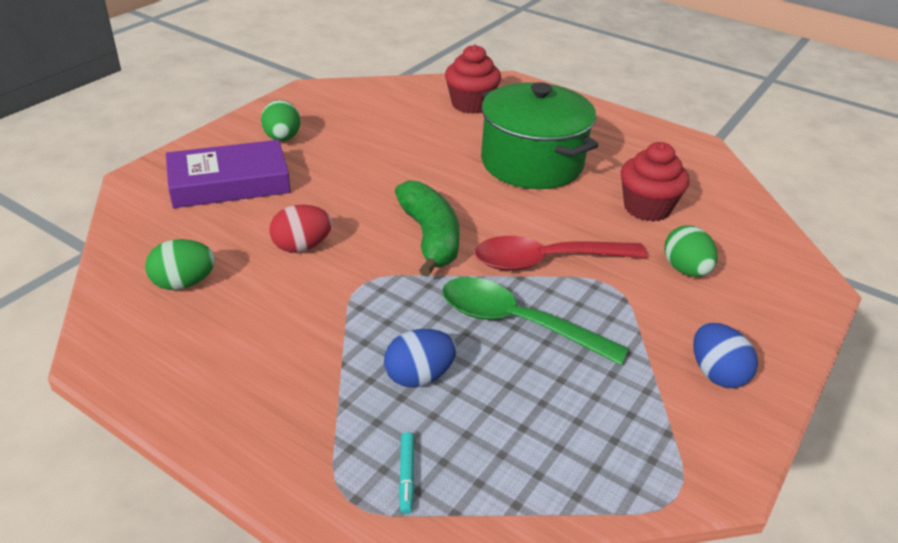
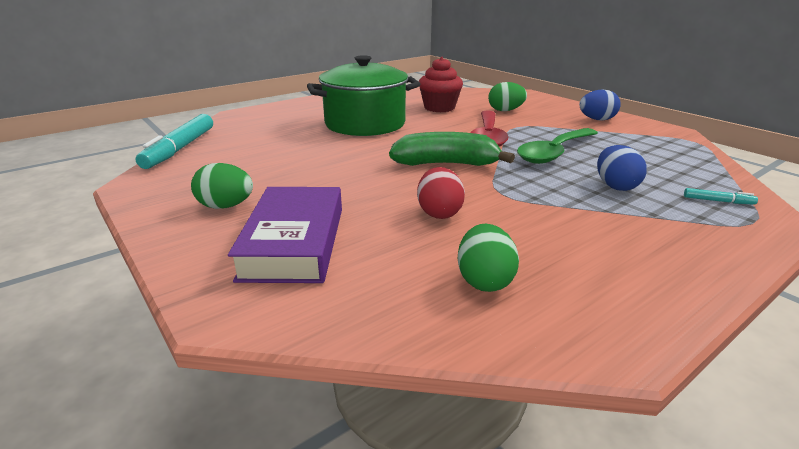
camera: 70 degrees left, 10 degrees down
red cupcake [445,45,501,114] -> none
none -> turquoise marker [135,114,213,169]

